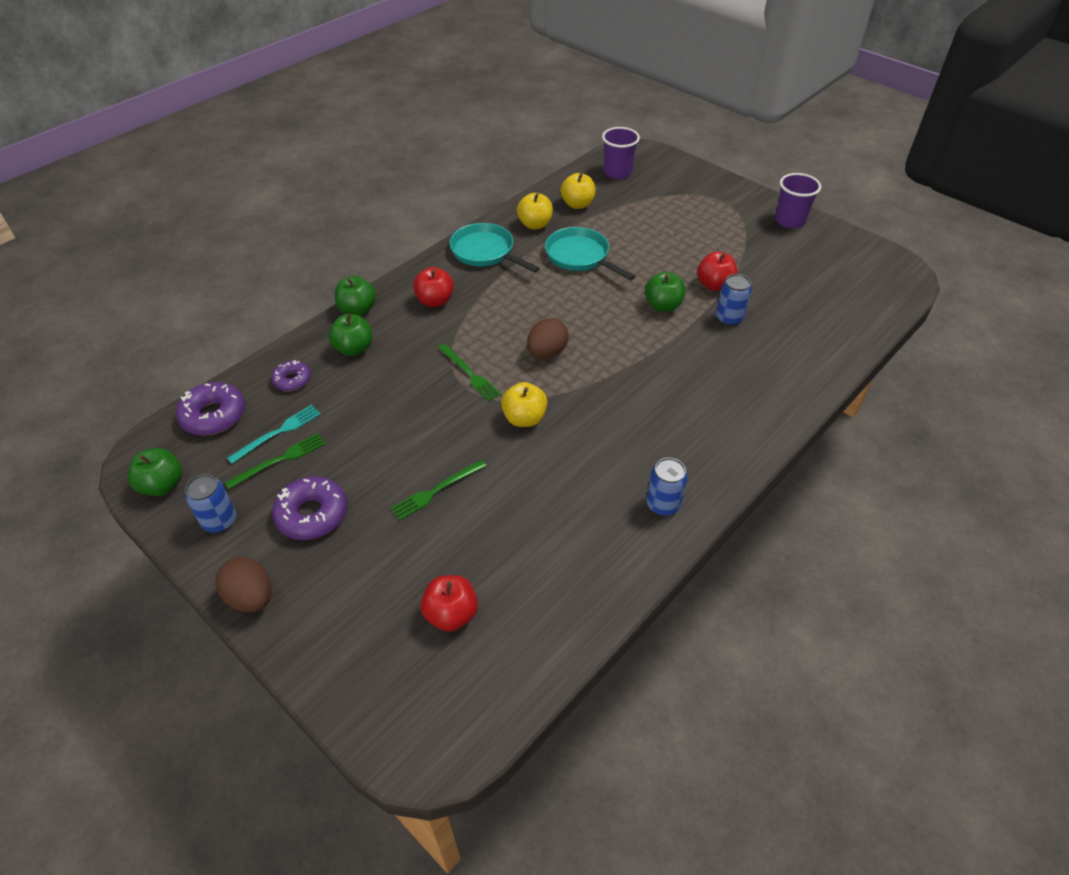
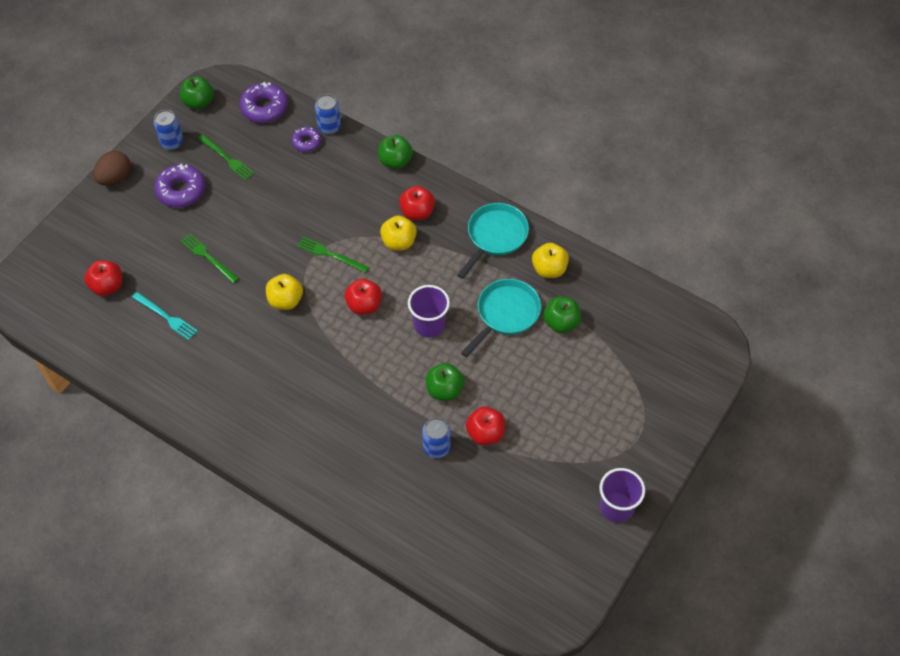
camera: 80 degrees right, 10 degrees up
turquoise fork [227,405,321,464] -> turquoise fork moved to [132,292,198,340]
green apple [328,314,372,356] -> green apple moved to [543,297,581,333]
green fork [438,344,501,402] -> green fork turned 75 degrees clockwise [297,237,369,273]
brown egg [527,318,569,359] -> red apple [344,279,382,315]
yellow apple [560,173,596,209] -> yellow apple moved to [380,215,417,250]
purple cup [602,127,640,179] -> purple cup moved to [408,285,450,338]
blue can [646,458,688,516] -> blue can moved to [315,94,341,135]

